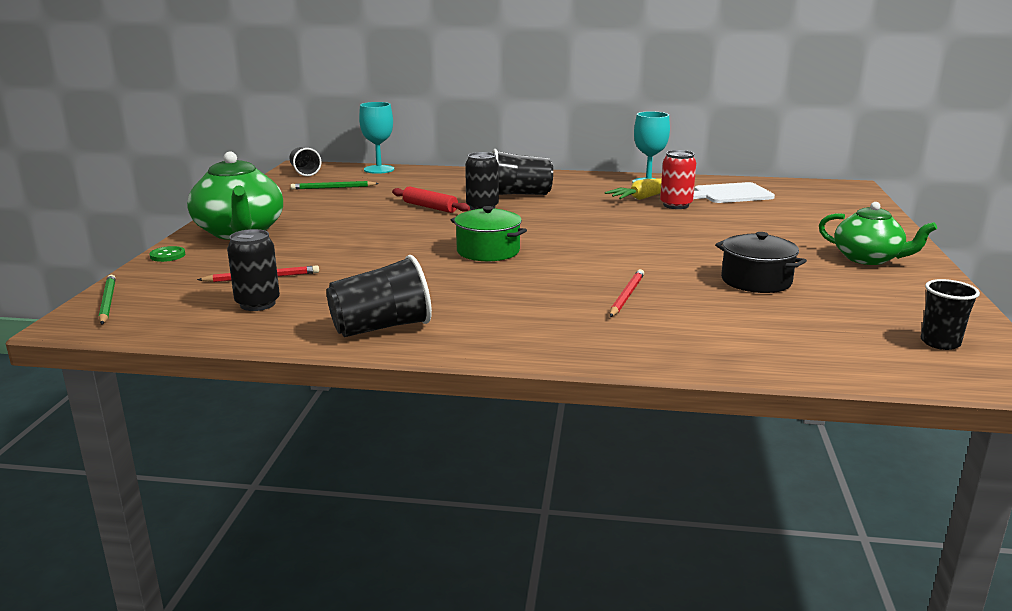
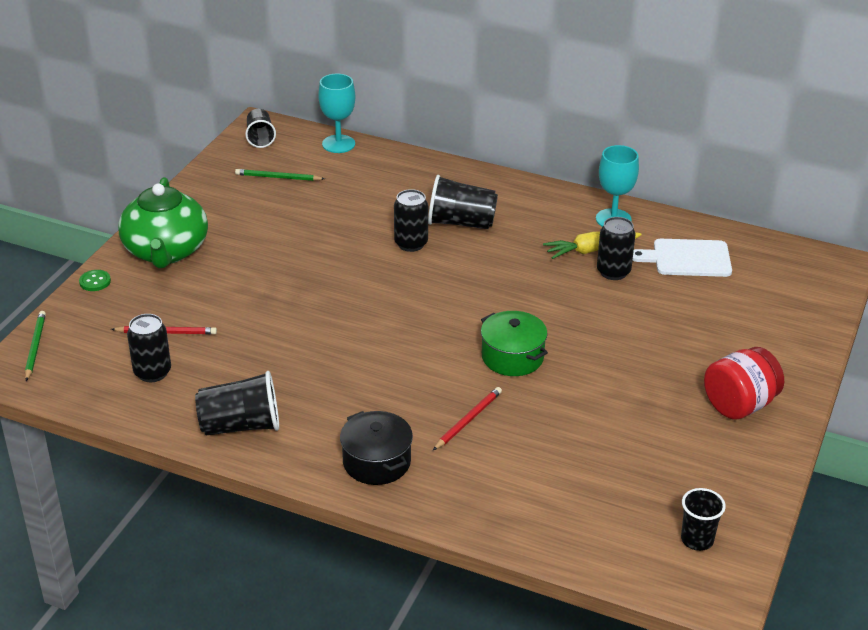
camera: 15 degrees right, 15 degrees up
red rolling pin [392,186,470,213] -> none
green pot [451,206,527,261] -> green pot moved to [481,311,548,376]
red can [660,150,696,209] -> black can [597,217,636,280]
black pot [715,232,807,293] -> black pot moved to [340,411,413,485]
green teapot [819,202,937,265] -> red jar [704,347,784,420]

